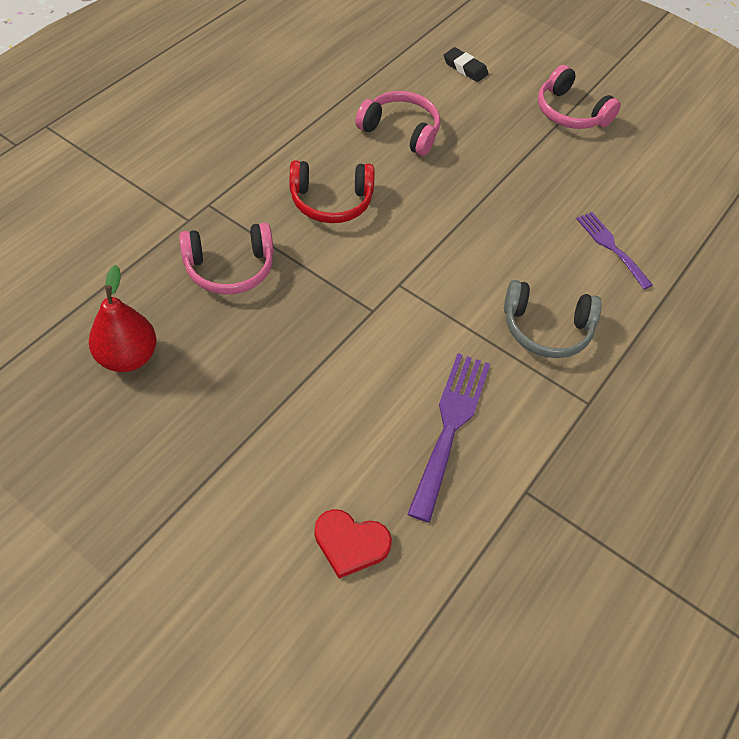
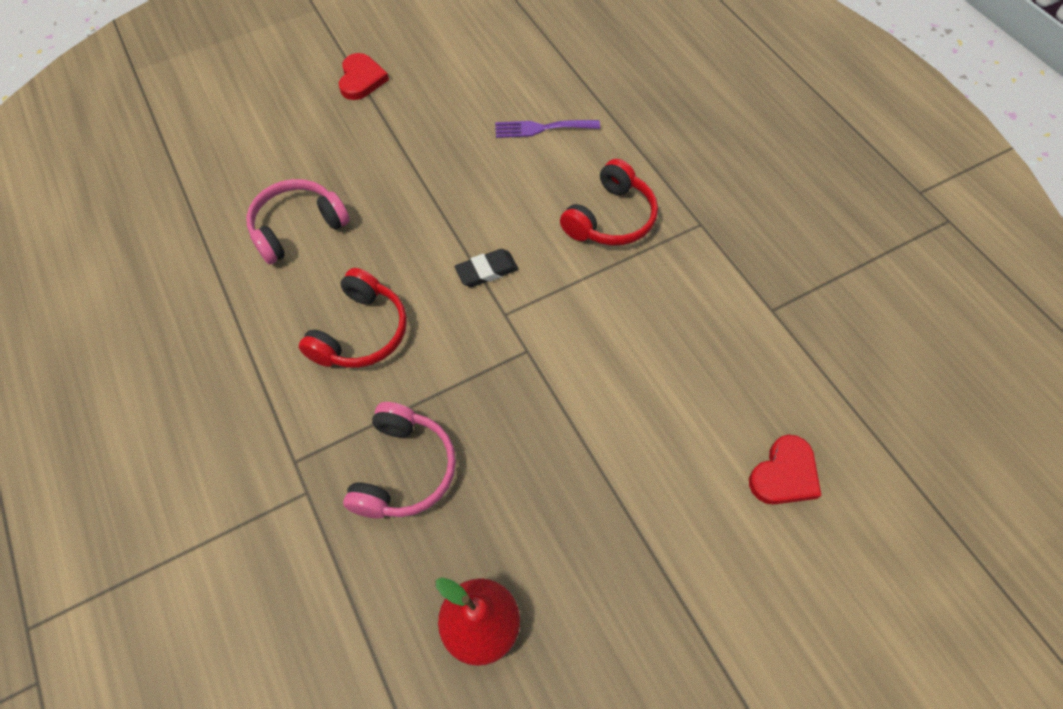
camera: 60 degrees left, 5 degrees up
purple fork [407,353,490,522] -> none
black eraser [444,47,489,82] -> black eraser moved to [454,249,518,287]
grey headphones [504,280,602,358] -> red headphones [560,159,658,246]
pink headphones [538,65,621,129] -> red heart [339,53,389,100]

